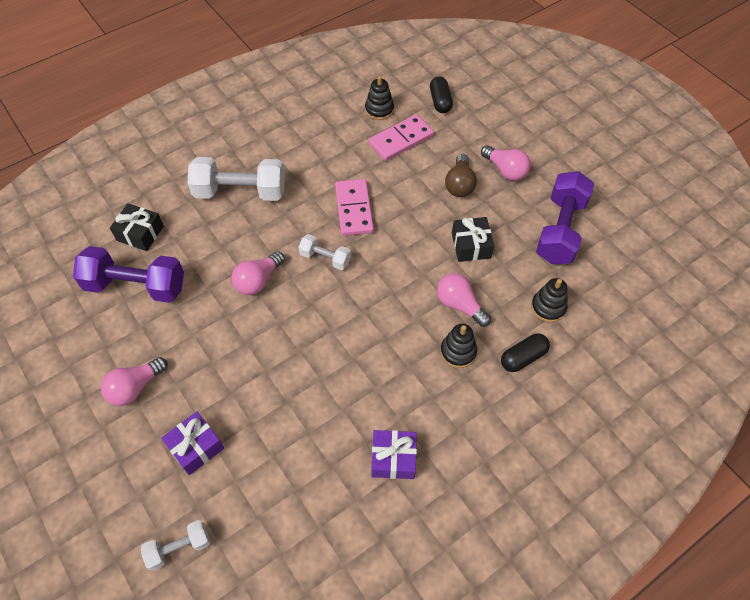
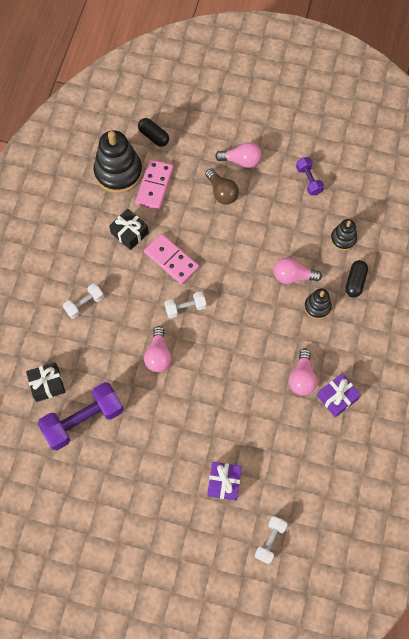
camera: 40 degrees left, 10 degrees up
pink light bulb [101,357,168,406] -> pink light bulb moved to [289,349,317,396]
white dumbbell [188,157,285,201] -> white dumbbell [63,283,104,319], size x0.52
black stacking toy [365,76,394,120] -> black stacking toy [93,130,143,193], size x1.91
black gift [452,217,494,262] -> black gift moved to [109,209,149,250]
purple dumbbell [536,171,594,264] -> purple dumbbell [296,157,324,195], size x0.52

